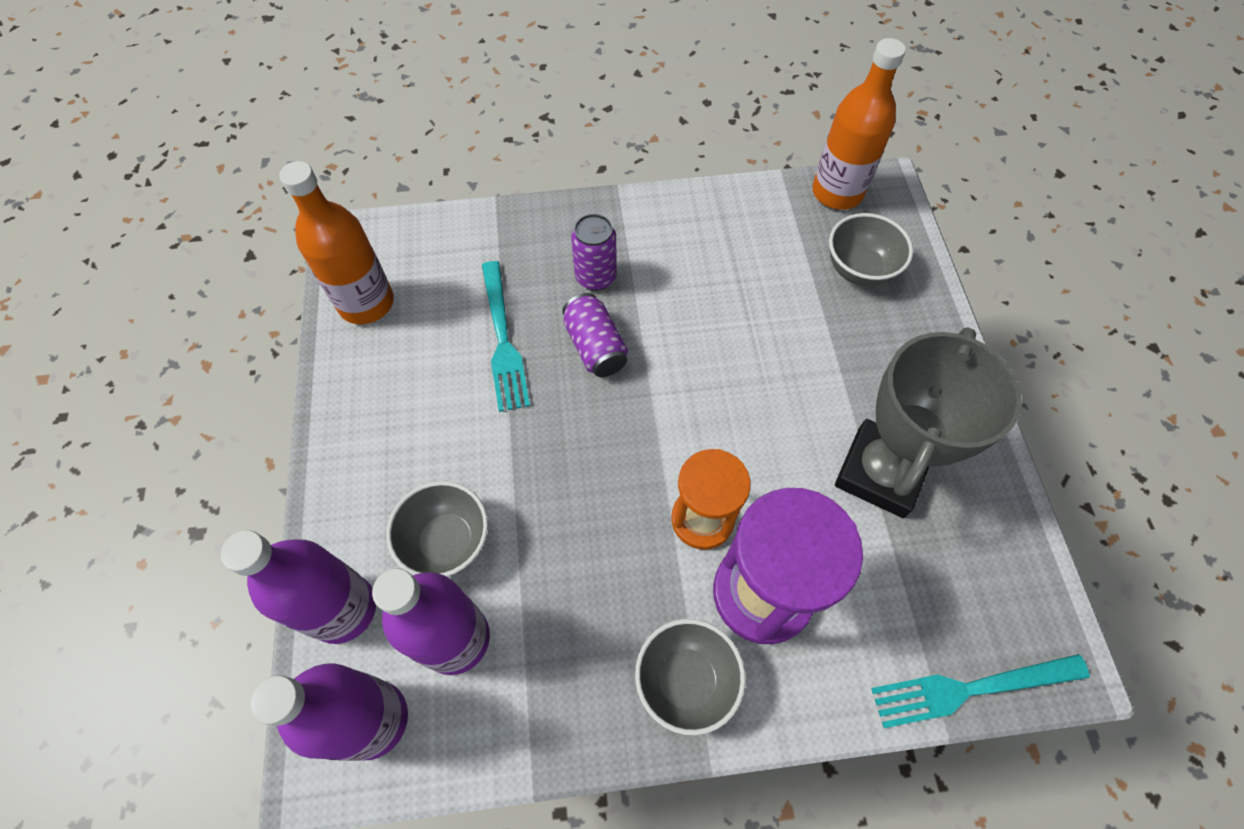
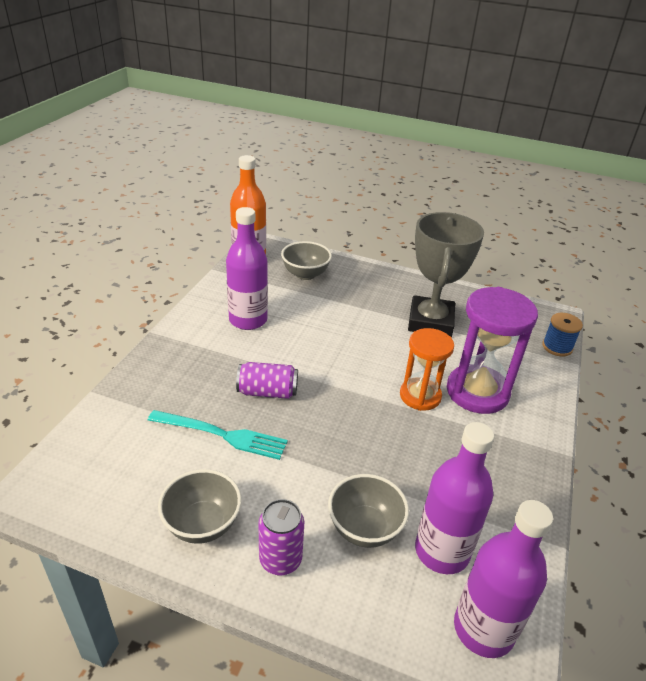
camera: 65 degrees left, 25 degrees down
purple bottle [221,530,376,644] -> purple bottle moved to [226,207,268,330]
orange bottle [279,161,394,324] -> none
purple can [571,214,617,291] -> purple can moved to [258,499,304,576]
grey bowl [635,619,746,735] -> grey bowl moved to [158,469,242,544]
grey trophy [835,327,1022,518] -> grey trophy turned 45 degrees clockwise [408,212,484,337]
turquoise fork [871,654,1090,728] -> blue spool [542,313,583,356]

